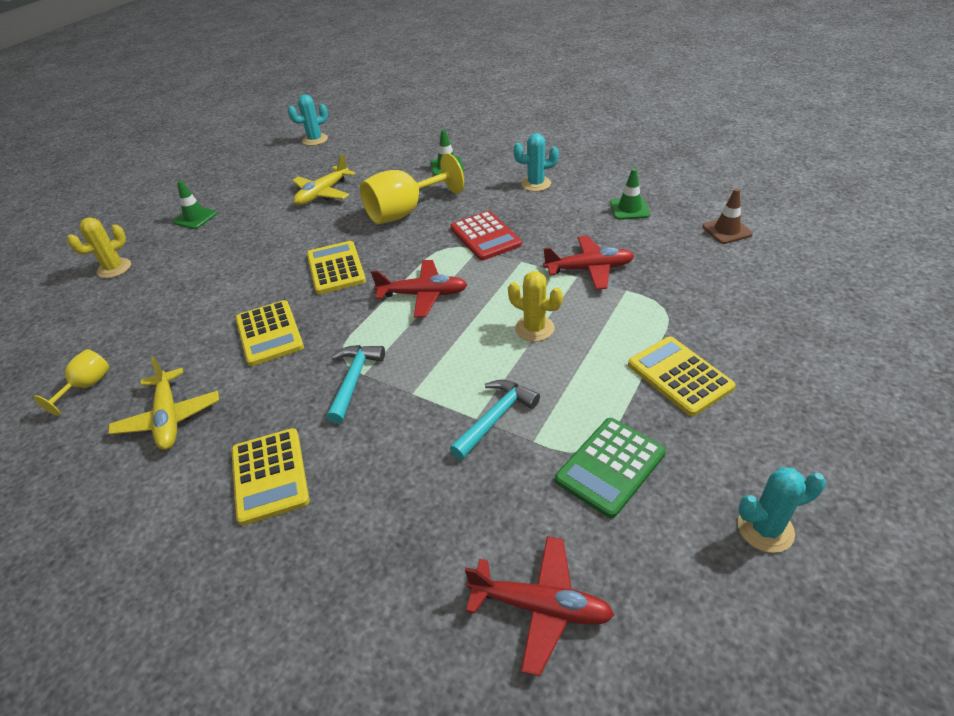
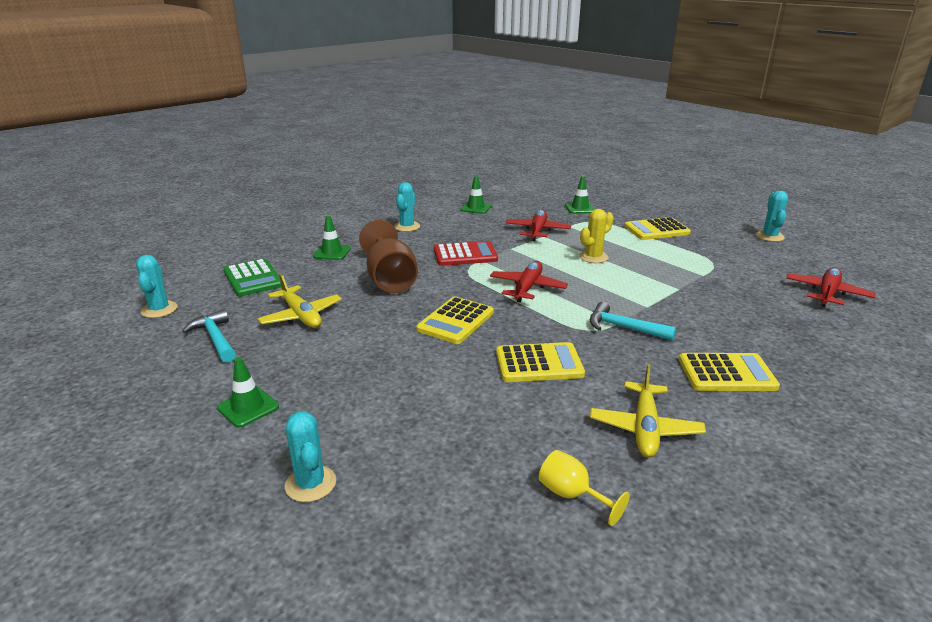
camera: 75 degrees left, 15 degrees down
yellow cactus [67,217,131,278] -> turquoise cactus [285,411,336,502]
yellow plane [108,356,219,450] -> yellow plane turned 105 degrees clockwise [590,364,706,457]
yellow calculator [307,241,366,294] -> yellow calculator turned 60 degrees counterclockwise [416,297,494,344]
yellow goblet [360,153,464,224] -> brown goblet [359,220,418,293]
turquoise hammer [450,380,540,460] -> turquoise hammer moved to [182,309,236,363]
green calculator [555,418,666,518] -> green calculator moved to [224,259,281,297]
brown traffic cone [702,188,753,244] -> none
none -> green traffic cone [565,176,595,214]

